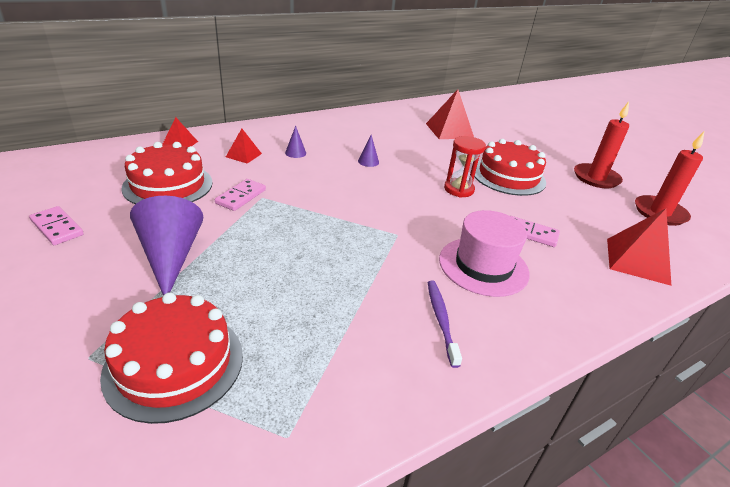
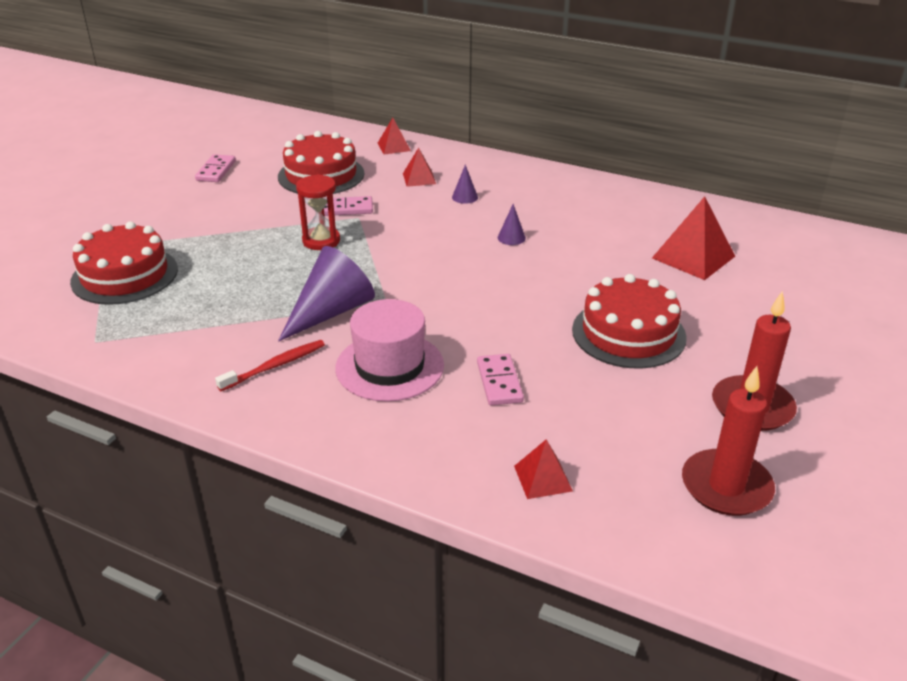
camera: 60 degrees right, 0 degrees up
purple cone [130,196,203,295] -> purple cone moved to [278,246,375,341]
purple toothbrush [428,281,462,368] -> red toothbrush [215,340,325,391]
red hourglass [444,136,486,198] -> red hourglass moved to [296,174,340,250]
red pyramid [607,208,671,286] -> red pyramid [514,439,573,499], size x0.57

